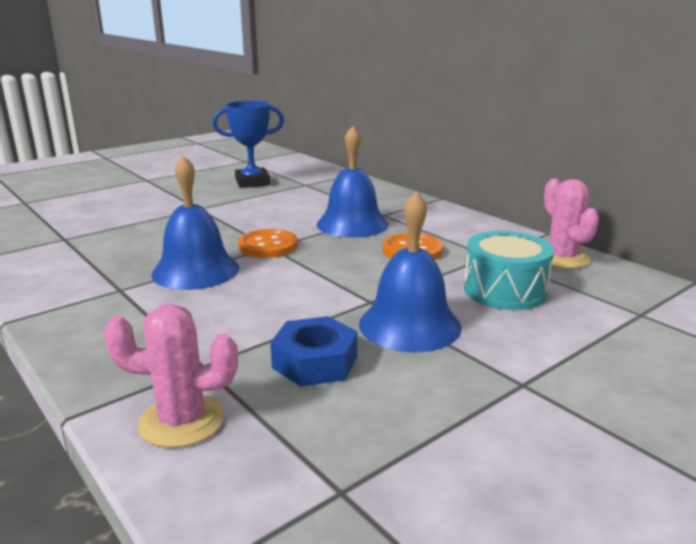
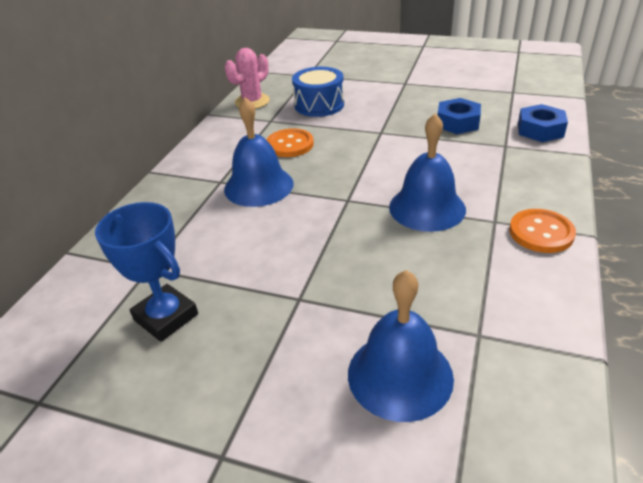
camera: 120 degrees left, 15 degrees up
pink cactus [103,304,238,448] -> blue nut [518,104,568,142]
orange button [238,229,298,258] -> orange button moved to [509,209,576,253]
blue bell [359,191,461,352] -> blue bell moved to [348,270,454,422]
turquoise drum [464,231,554,310] -> blue drum [292,67,344,117]

